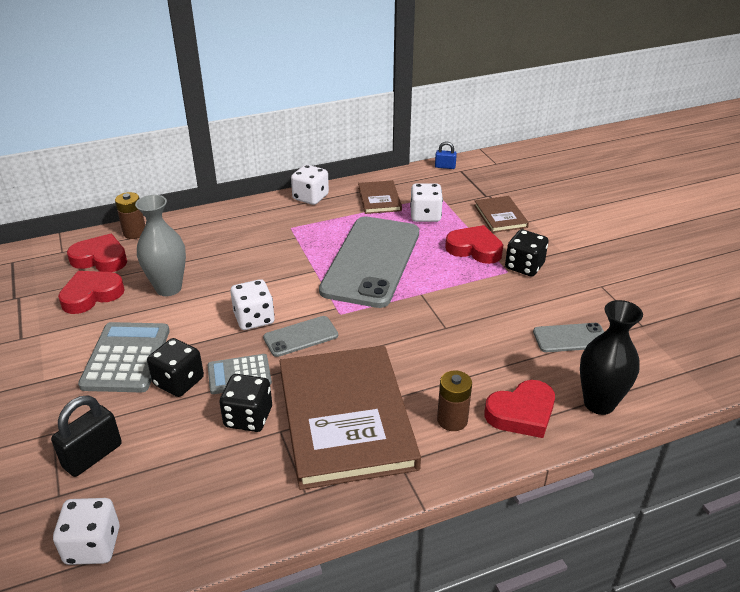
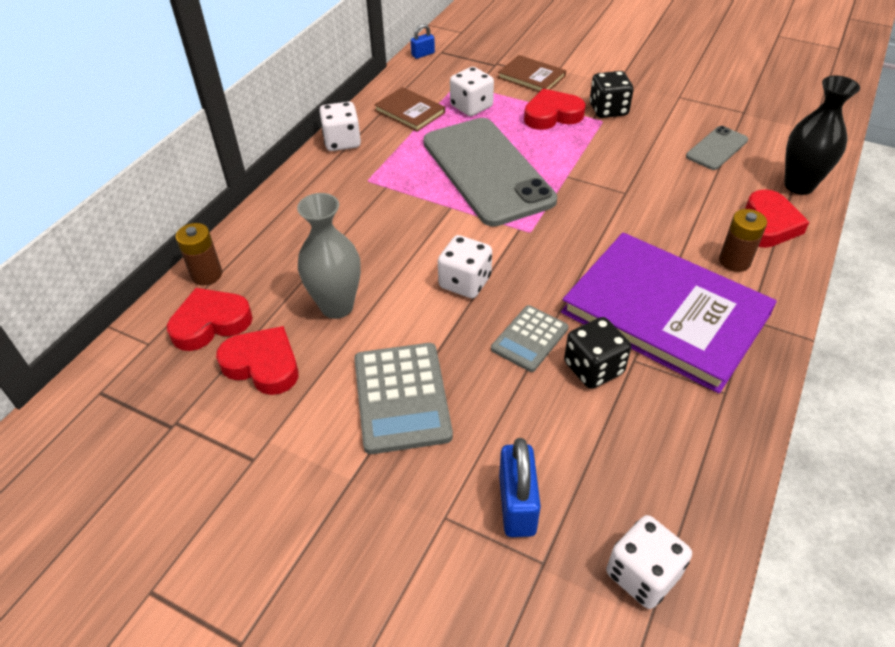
camera: 40 degrees left, 10 degrees up
black padlock [51,395,122,477] -> blue padlock [499,438,541,537]
red heart [58,271,125,314] -> red heart turned 105 degrees clockwise [216,326,298,395]
grey calculator [78,322,170,392] -> grey calculator turned 150 degrees counterclockwise [354,343,453,454]
black dice [147,338,204,397] -> none
grey phone [263,316,338,357] -> none
brown book [280,345,421,490] -> purple book [561,233,777,394]

